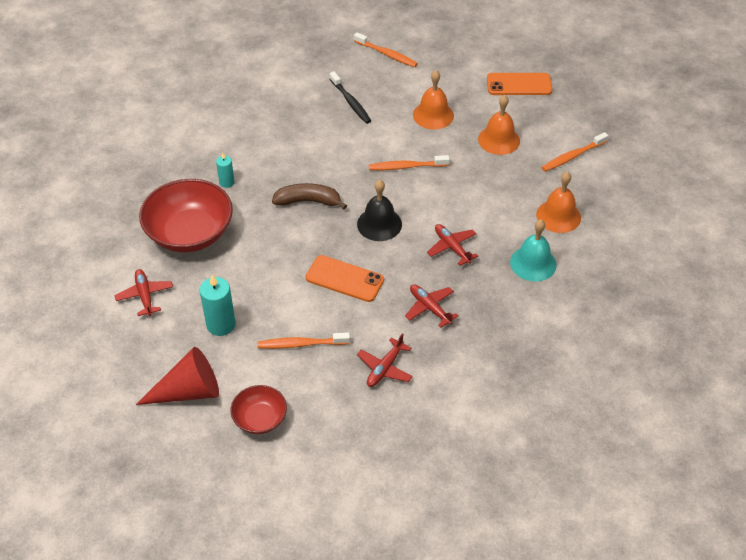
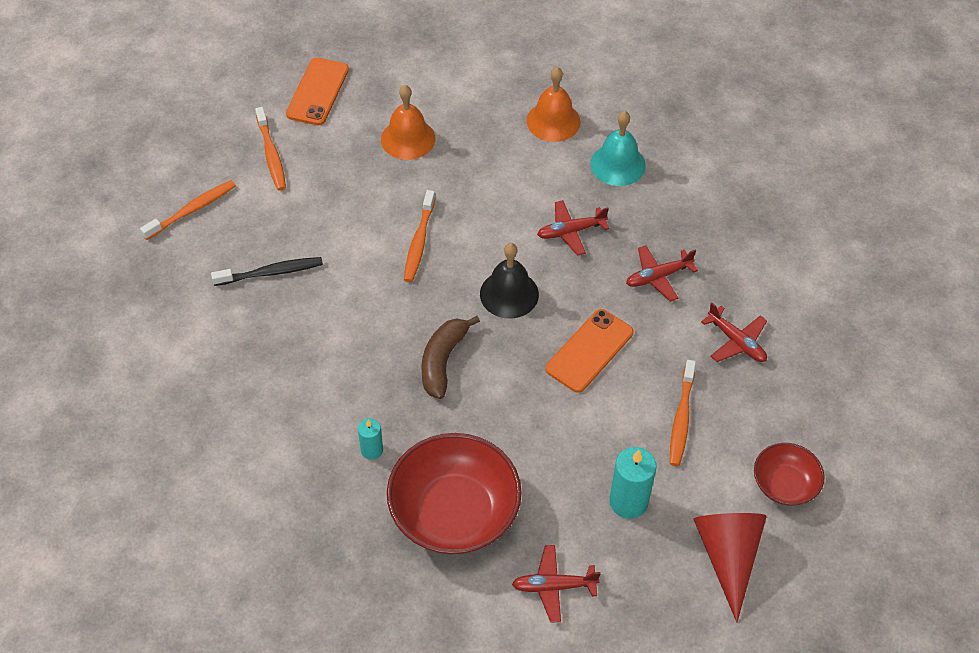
camera: 75 degrees left, 5 degrees up
orange bell [413,70,454,129] -> none
orange toothbrush [541,132,609,172] -> orange toothbrush moved to [255,107,286,191]

